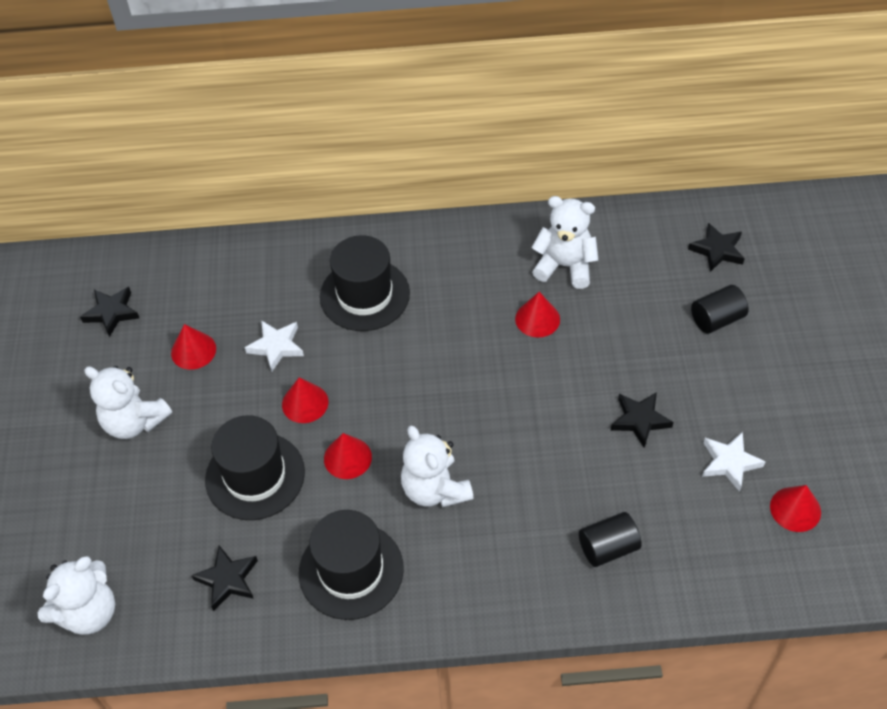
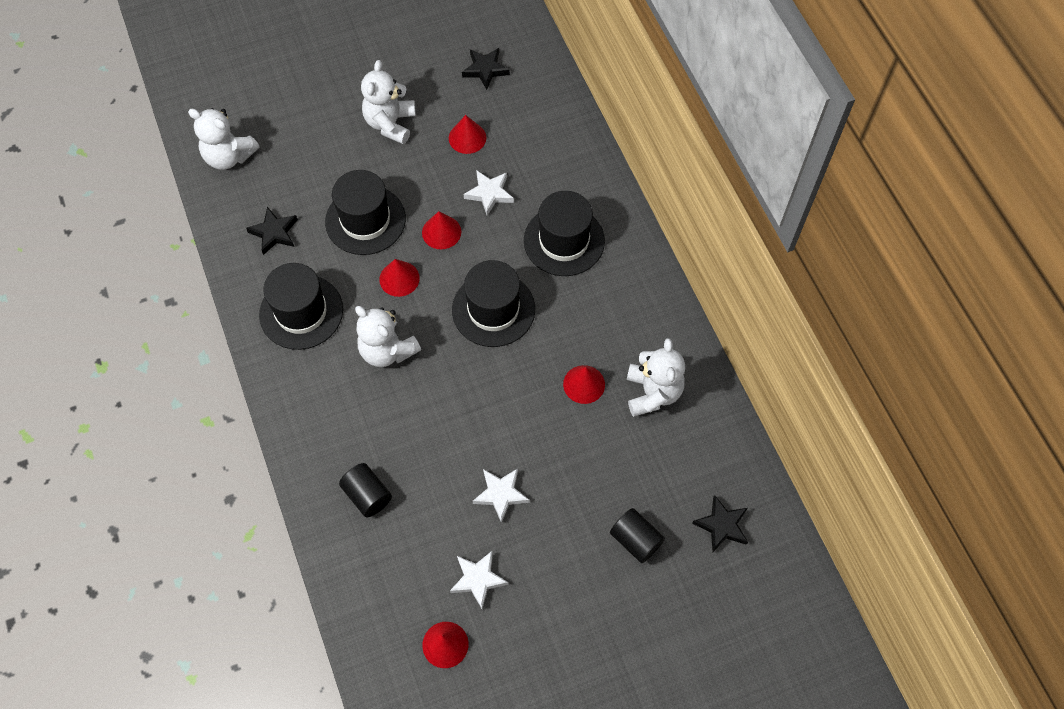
camera: 70 degrees right, 10 degrees up
white teddy bear [401,426,474,507] -> white teddy bear turned 90 degrees counterclockwise [355,306,421,367]
black star [611,392,673,448] -> white star [473,468,529,523]
none -> black hat [452,260,535,347]

